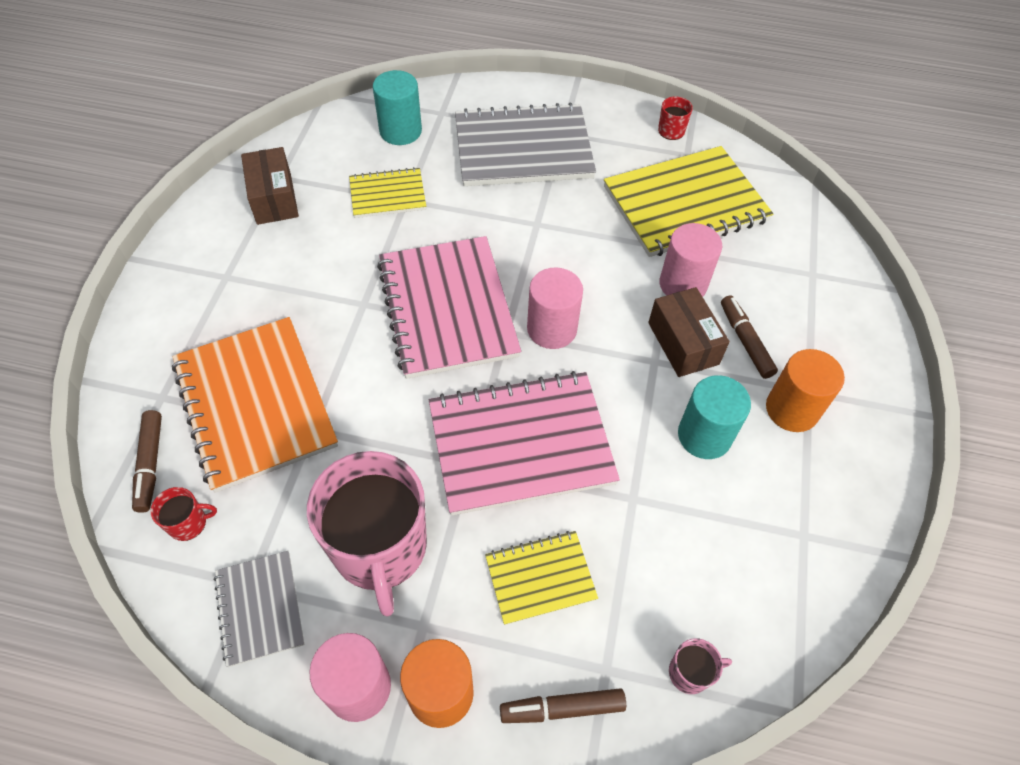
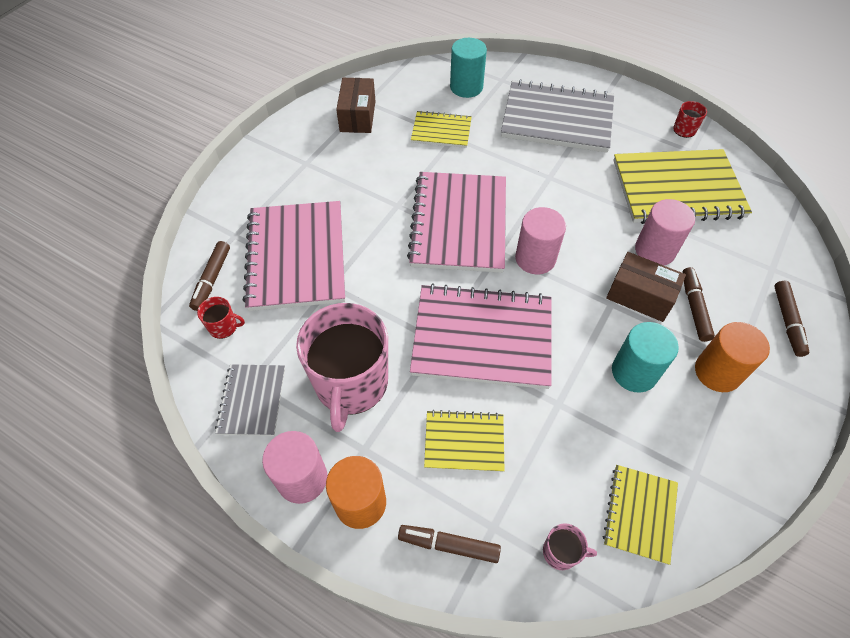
camera: 20 degrees right, 0 degrees up
orange notebook [172,317,338,493] -> pink notebook [243,201,345,311]
brown box [648,287,730,377] -> brown box turned 60 degrees counterclockwise [606,252,686,322]
none -> yellow notebook [603,465,678,565]
none -> brown marker [774,281,809,357]

